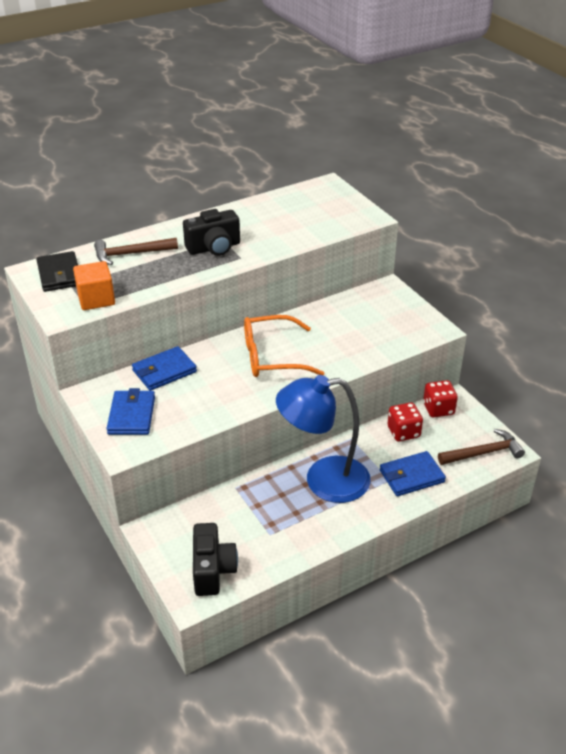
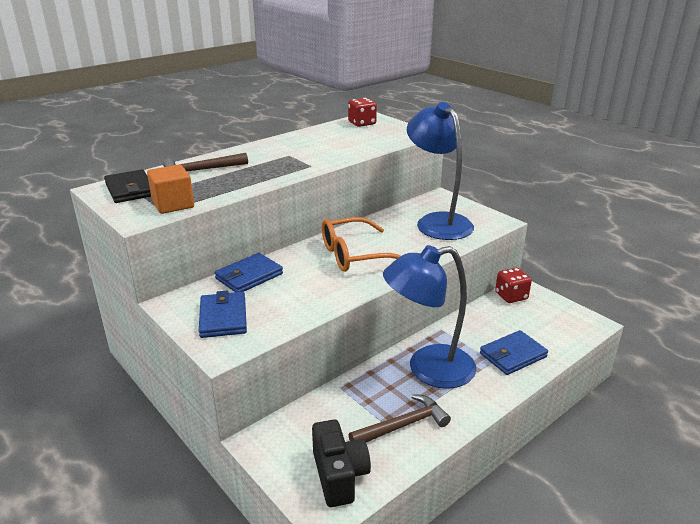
camera: 10 degrees left, 10 degrees down
black camera [183,209,240,256] -> none
red dice [387,402,423,442] -> red dice moved to [348,98,377,127]
brown hammer [438,429,525,465] -> brown hammer moved to [349,394,451,442]
none -> blue lamp [407,102,474,240]

